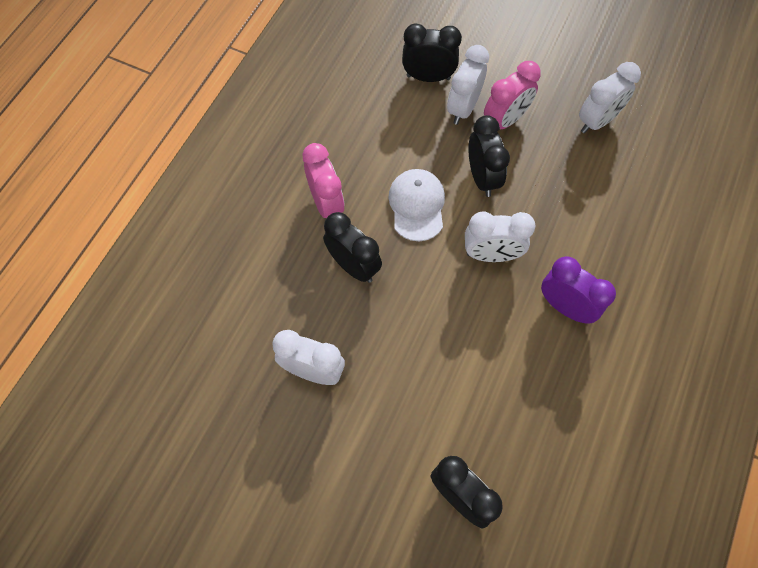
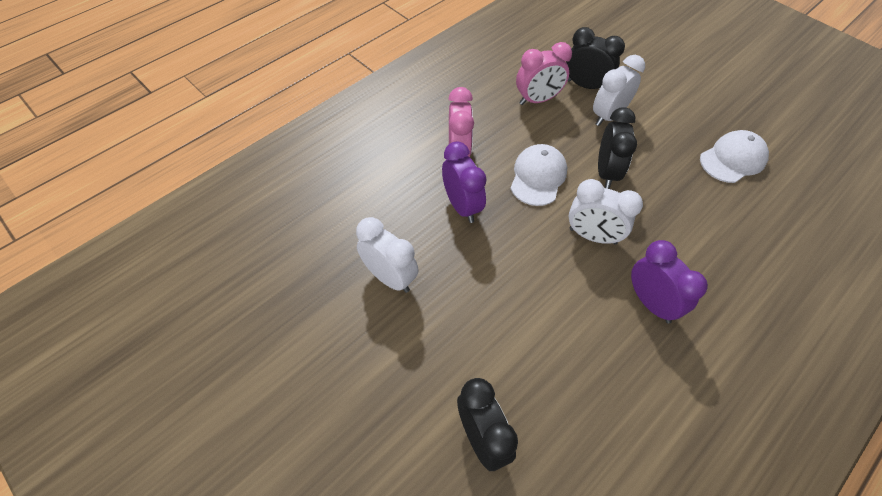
camera: 20 degrees right, 10 degrees down
black clock [323,212,382,283] -> purple clock [442,141,487,223]
pink clock [484,61,541,129] -> pink clock moved to [516,42,572,105]
white clock [579,62,641,133] -> white cap [700,130,769,183]

